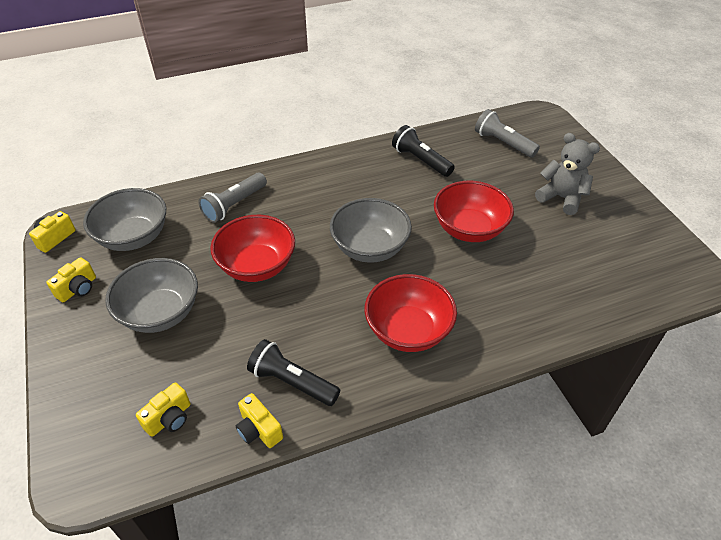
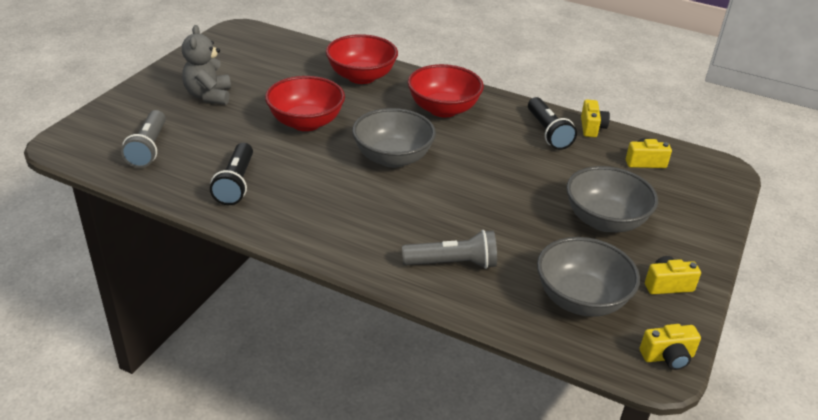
camera: 135 degrees left, 10 degrees down
red bowl [210,215,295,282] -> red bowl moved to [326,34,398,84]

